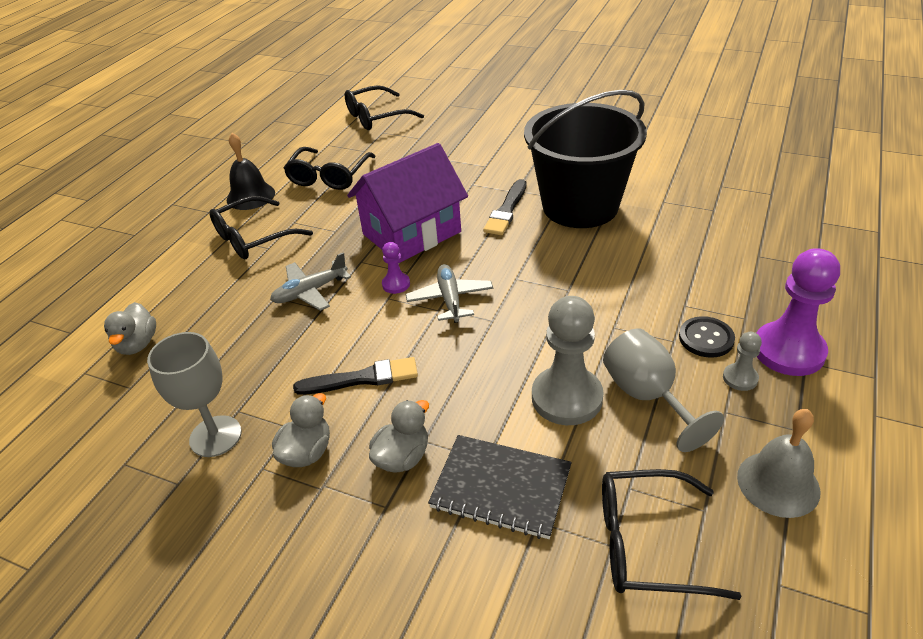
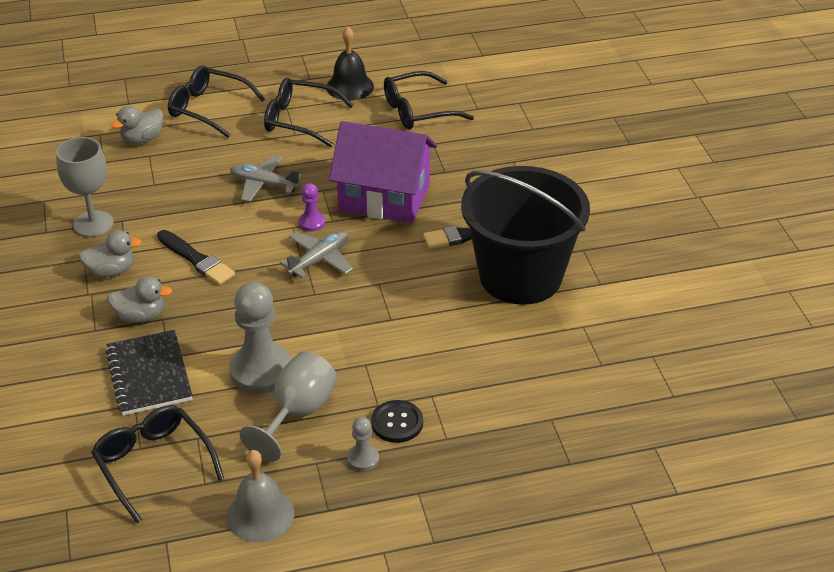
camera: 50 degrees right, 0 degrees up
black glasses [345,85,424,130] -> black glasses moved to [168,66,265,138]
purple pawn [757,248,840,376] -> none

